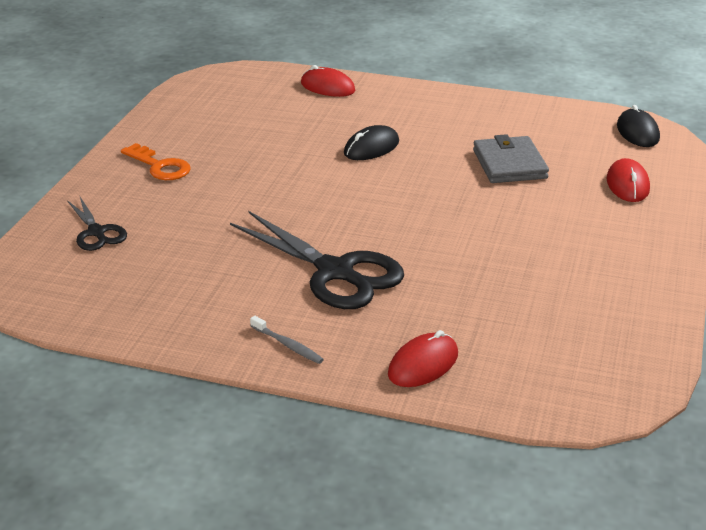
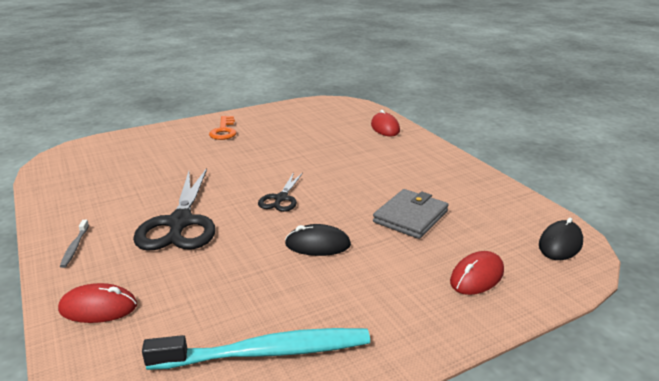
camera: 45 degrees right, 5 degrees down
black scissors [67,197,127,251] -> black scissors moved to [258,172,303,212]
black mouse [344,125,399,160] -> black mouse moved to [285,224,351,256]
none -> turquoise toothbrush [142,328,370,370]

